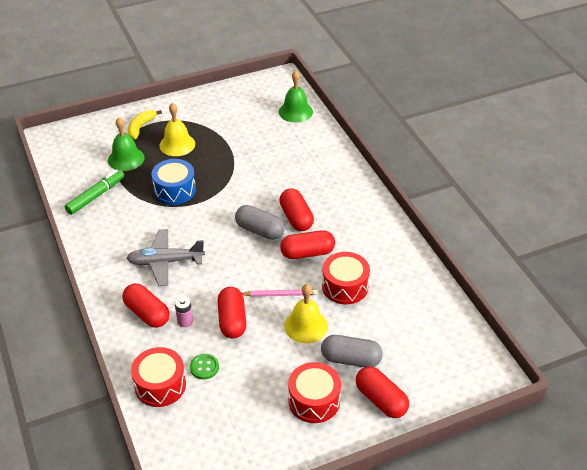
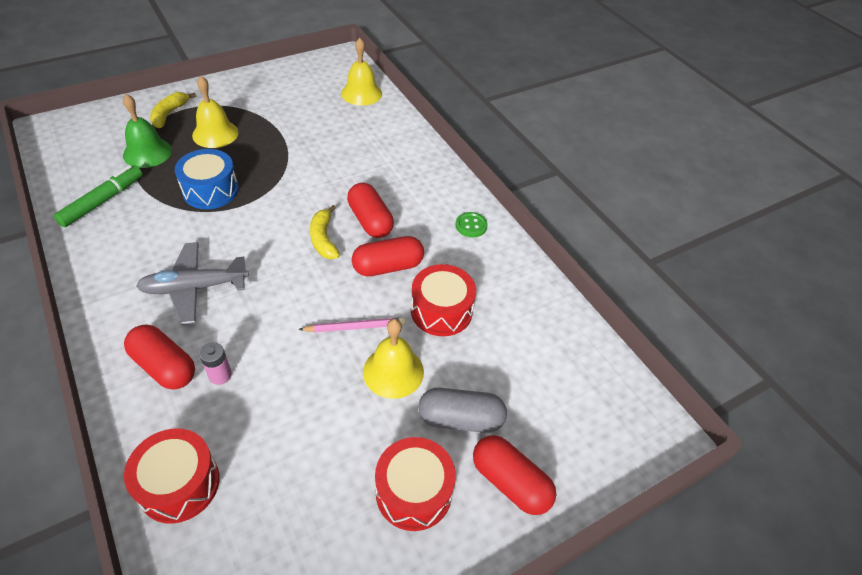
camera: 10 degrees left, 5 degrees up
green button [190,354,219,380] -> green button moved to [456,212,488,238]
red capsule [218,287,246,339] -> none
grey capsule [235,205,285,240] -> yellow banana [310,205,340,259]
green bell [279,71,313,122] -> yellow bell [341,38,382,106]

